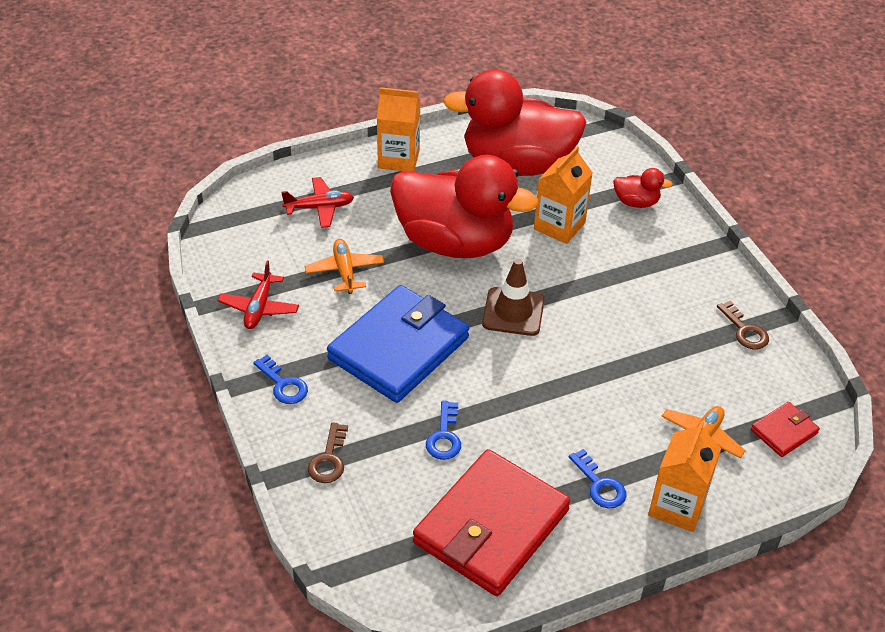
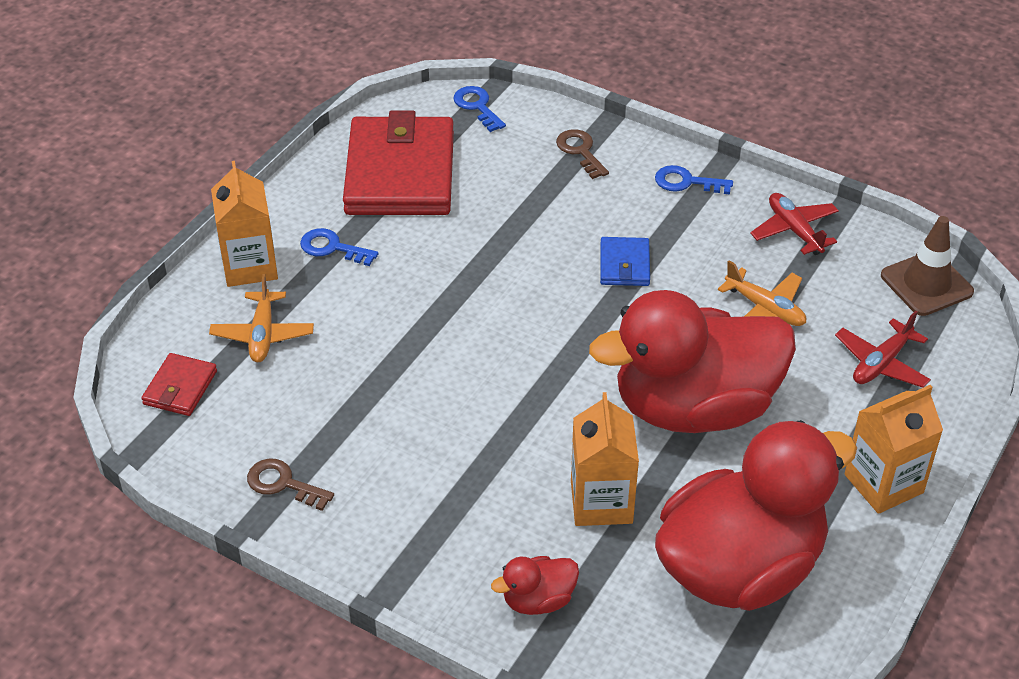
camera: 145 degrees right, 0 degrees up
blue wallet [327,285,469,403] -> blue wallet [600,237,650,286], size x0.44
blue key [426,401,461,460] -> blue key moved to [453,86,506,132]
brown traffic cone [482,259,545,336] -> brown traffic cone moved to [881,216,974,316]

